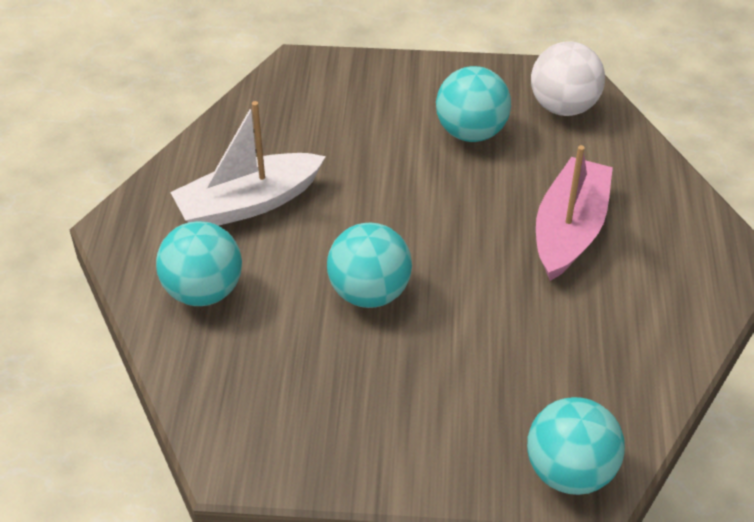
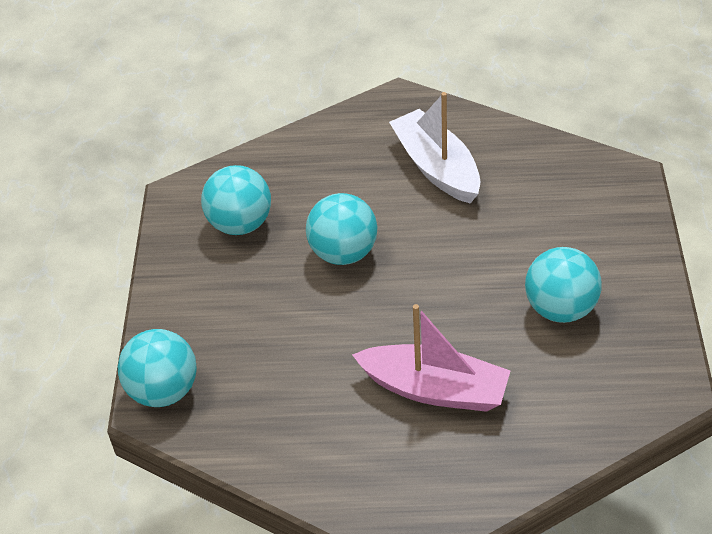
camera: 90 degrees right, 0 degrees up
turquoise ball [156,221,242,306] -> turquoise ball moved to [201,165,271,235]
white ball [531,41,605,116] -> none

